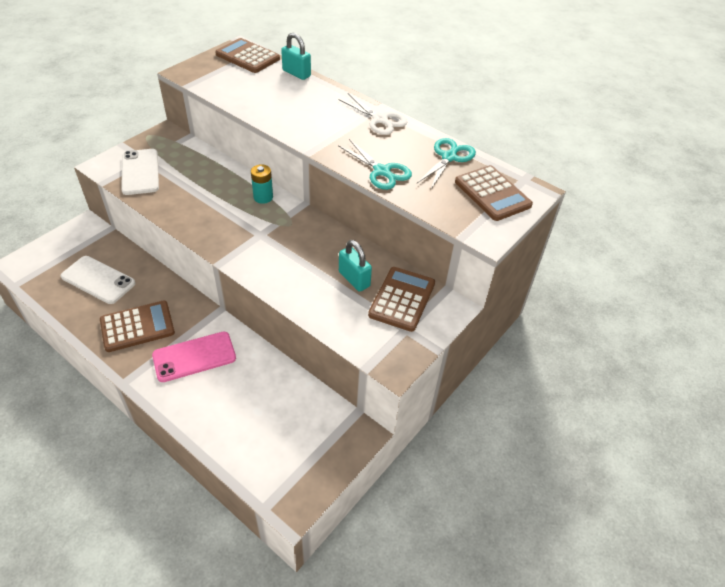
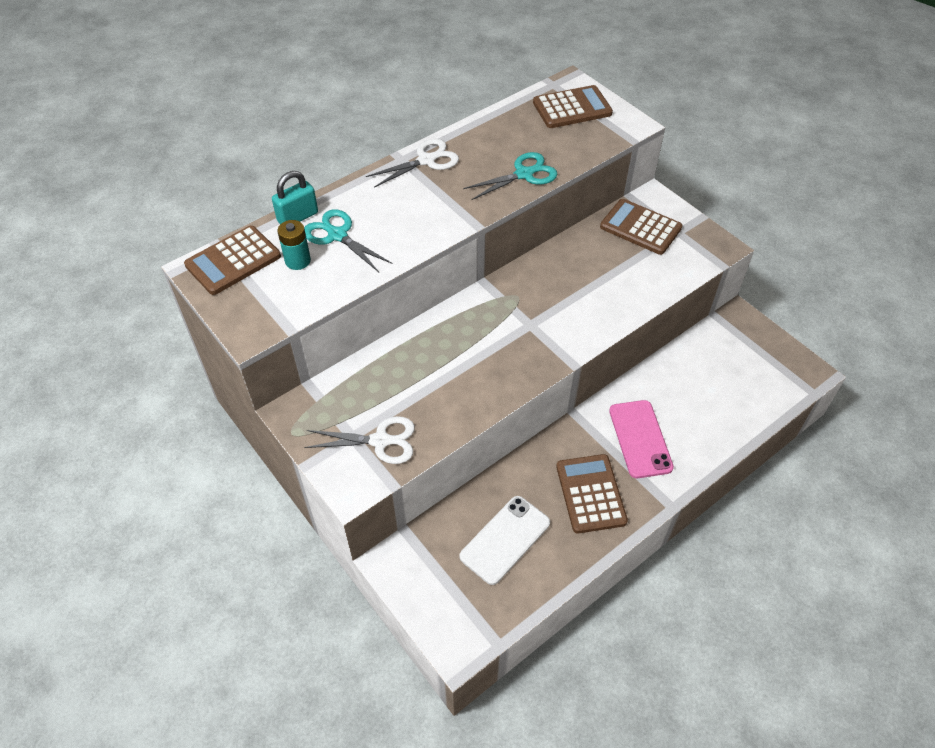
camera: 75 degrees left, 5 degrees up
white phone [121,149,159,195] -> white scissors [305,416,415,464]
turquoise battery [251,164,273,204] -> turquoise battery moved to [277,220,311,270]
turquoise padlock [339,240,372,292] -> none
turquoise scissors [417,138,476,189] -> turquoise scissors moved to [304,209,393,272]

